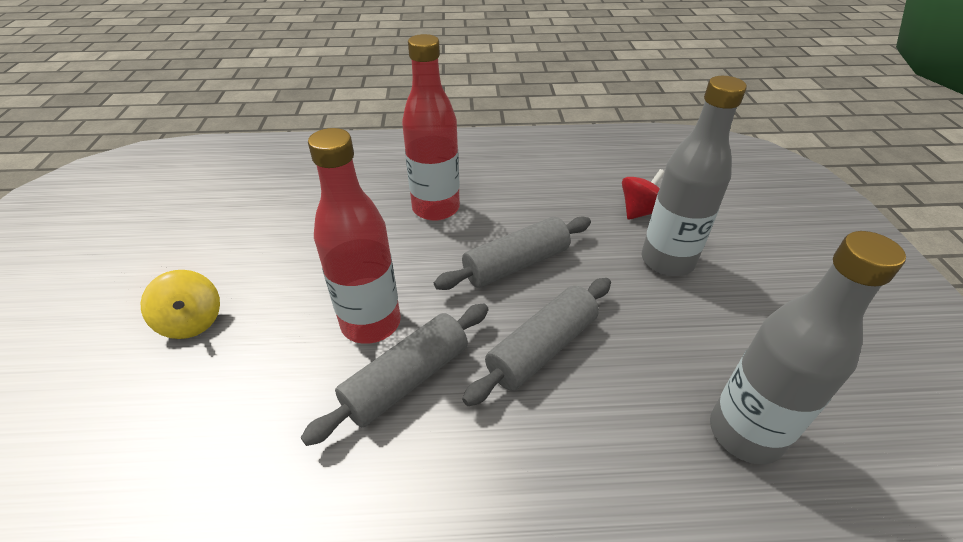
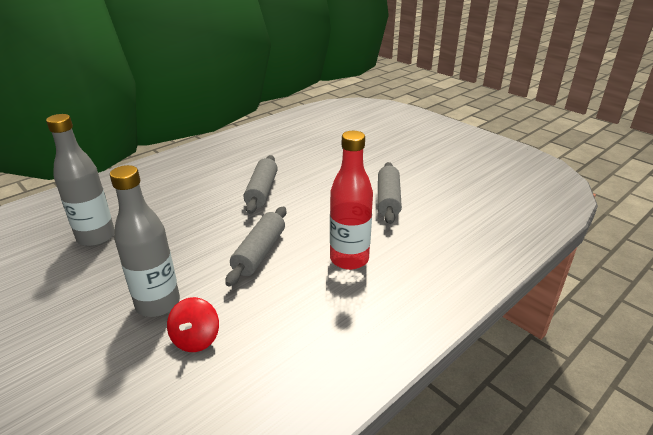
camera: 140 degrees right, 10 degrees down
yellow spinning top [140,270,220,339] -> none
red bottle [308,128,401,344] -> none
grey rolling pin [462,278,611,406] -> grey rolling pin moved to [378,162,402,224]

